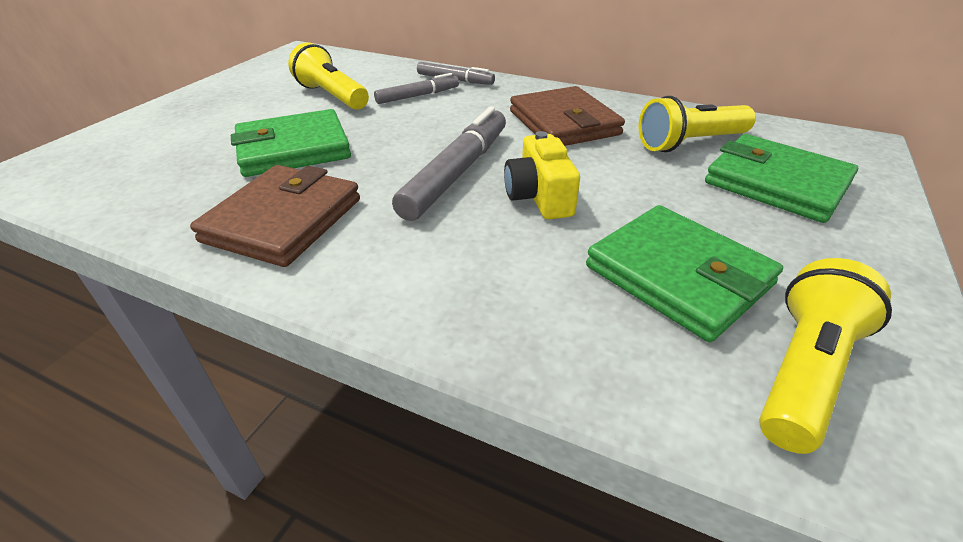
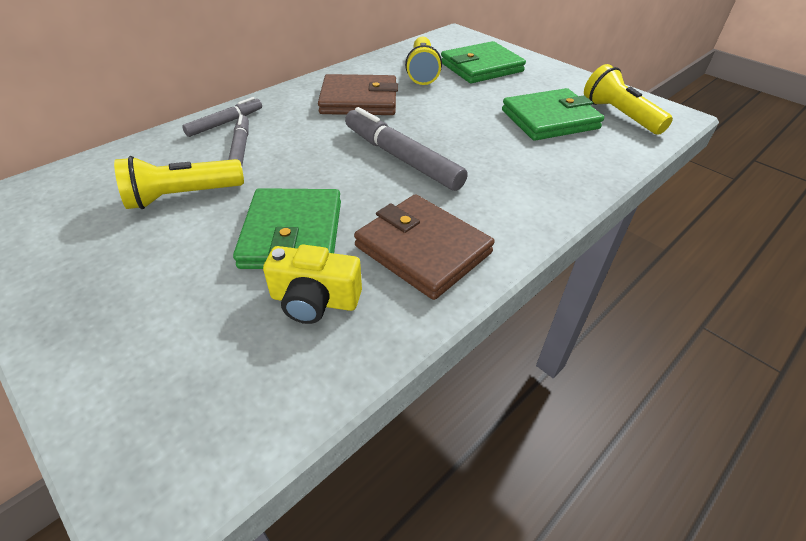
camera: 70 degrees left, 5 degrees up
yellow camera [504,131,580,219] -> yellow camera moved to [263,245,362,324]

